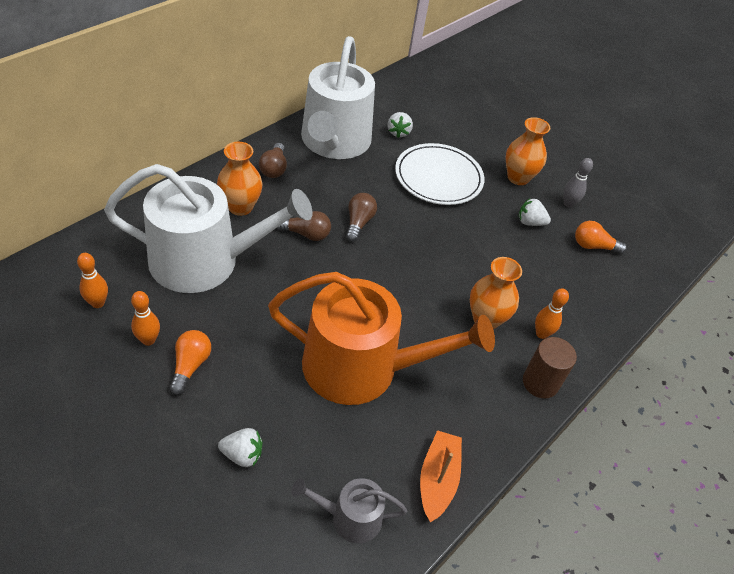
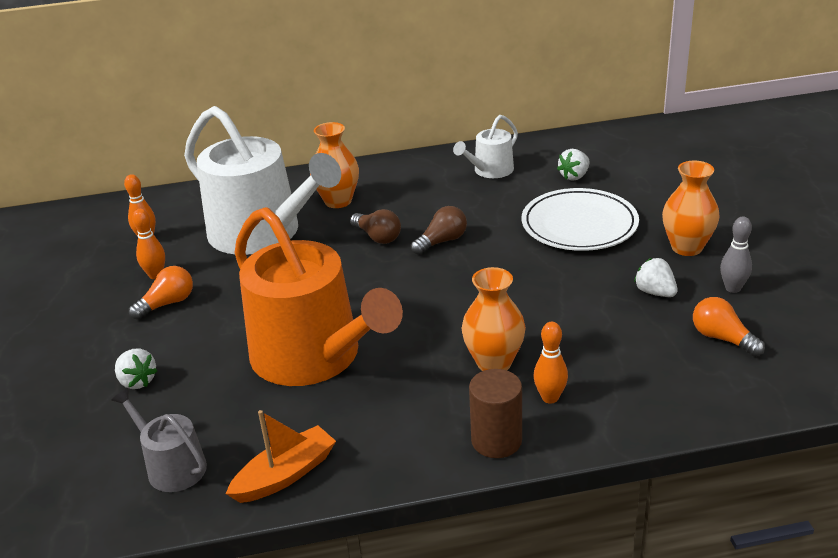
camera: 45 degrees right, 15 degrees down
brown light bulb [259,143,287,178] -> none
white watering can [301,36,375,159] -> white watering can [453,115,518,178], size x0.46

